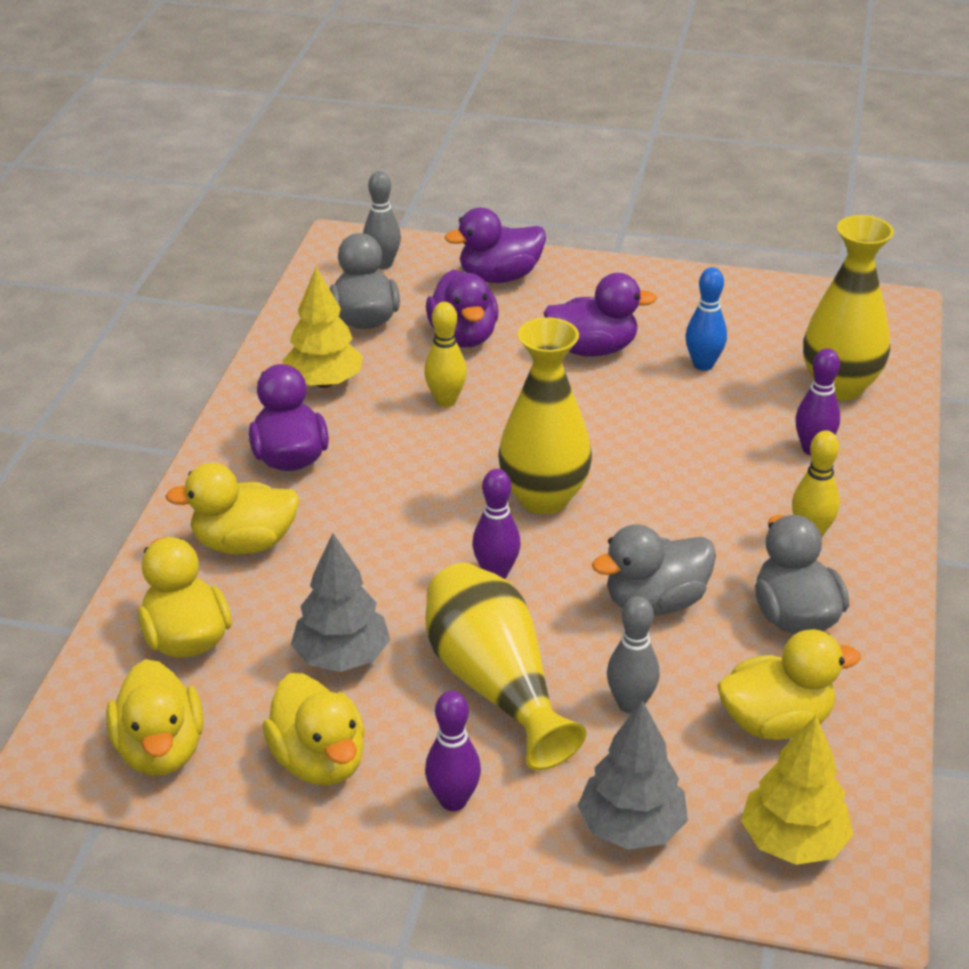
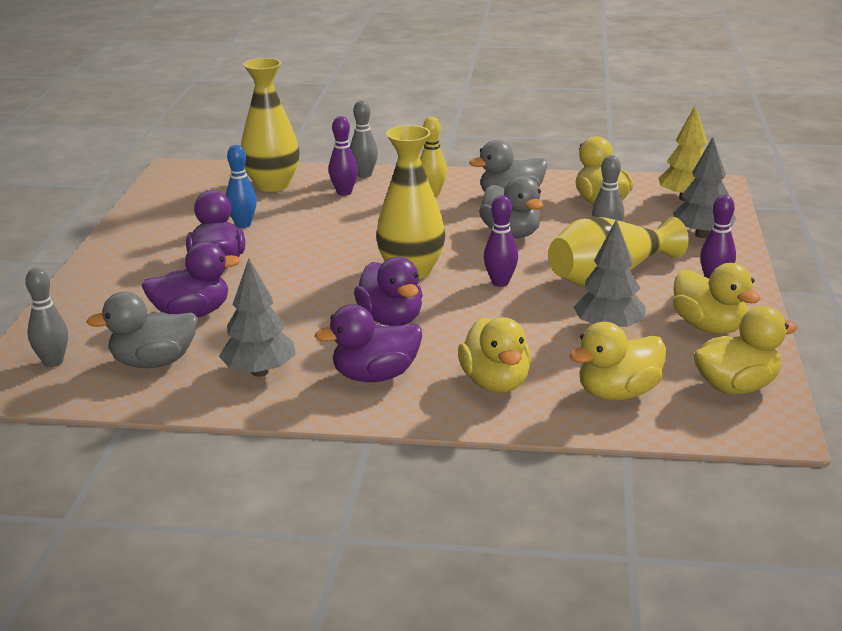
camera: 95 degrees left, 10 degrees down
yellow duck [262,673,365,786] -> yellow duck turned 90 degrees clockwise [673,263,761,334]
yellow tree [282,267,363,388] -> grey tree [219,259,296,377]
yellow bowling pin [424,302,467,407] -> none
purple duck [445,208,546,283] -> purple duck moved to [354,257,422,326]
none -> grey bowling pin [350,100,378,178]

